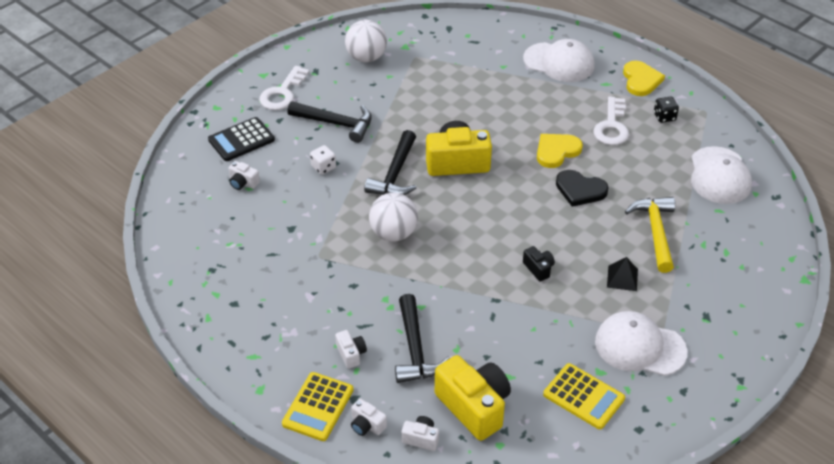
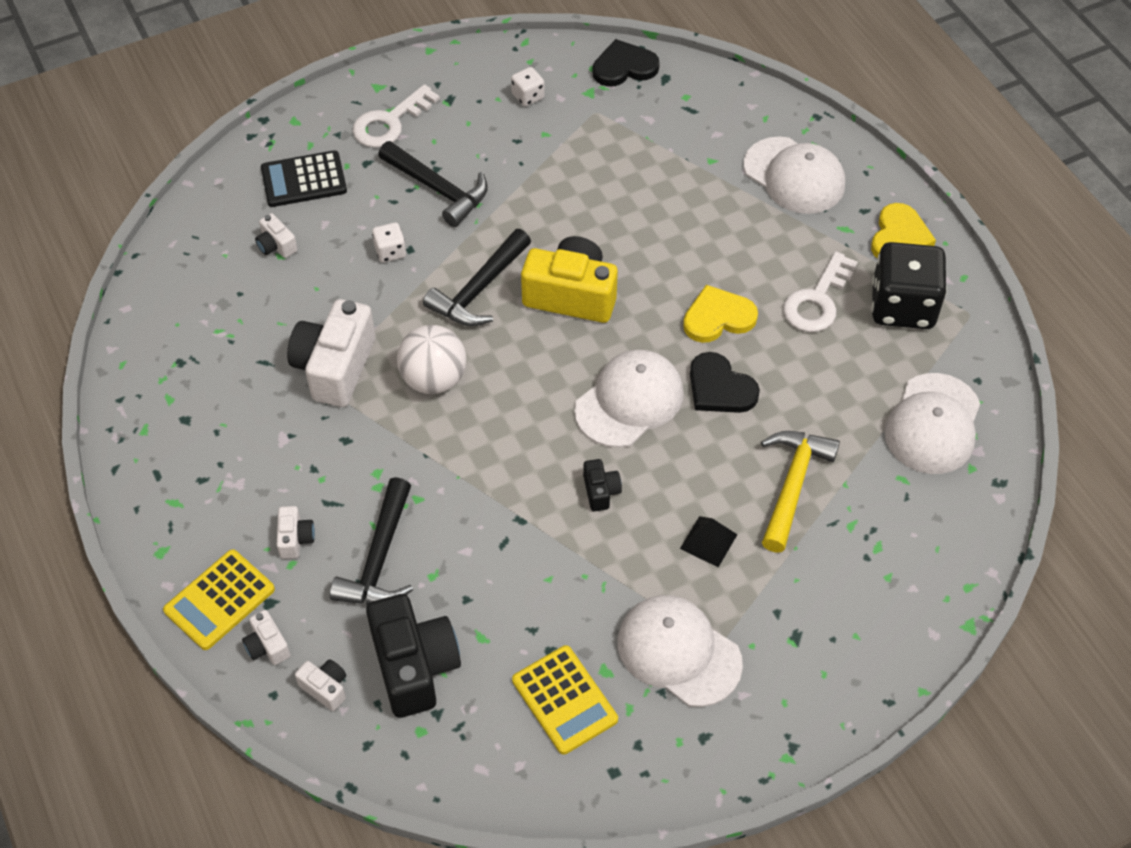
camera: 20 degrees right, 10 degrees up
white ball [345,20,387,62] -> white dice [511,67,545,106]
yellow camera [435,355,511,441] -> black camera [366,594,461,718]
black dice [654,96,679,123] -> black dice [872,242,947,329], size x2.23
none -> white camera [287,299,375,407]
none -> white cap [574,349,684,448]
none -> black heart [593,39,660,87]

